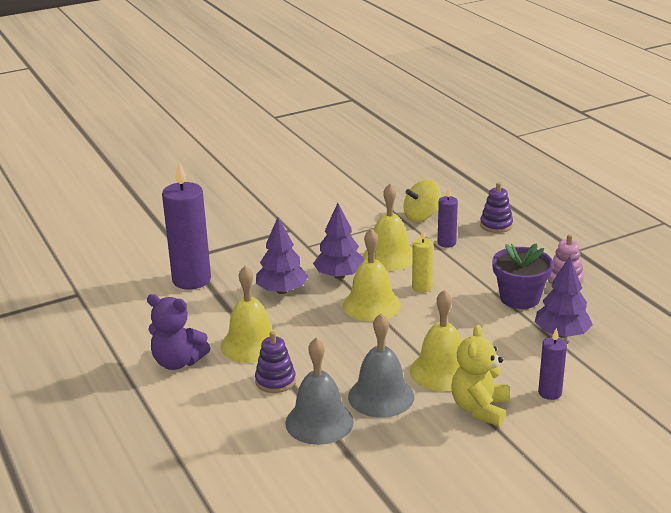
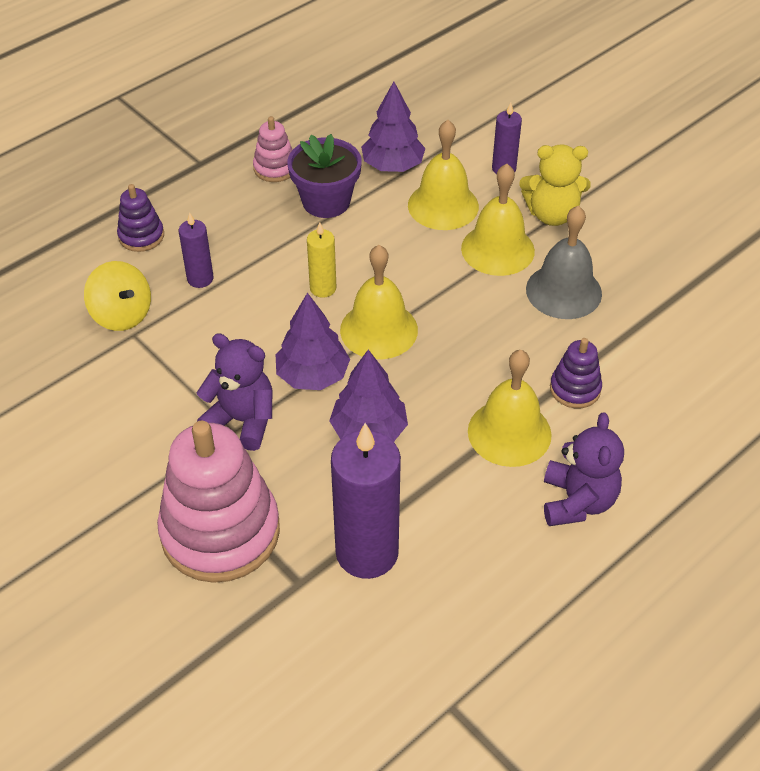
camera: 105 degrees left, 20 degrees up
grey bell [285,338,354,445] -> none
yellow bell [363,184,413,271] -> yellow bell moved to [408,120,479,230]
none -> pink stacking toy [157,421,280,583]
none -> purple teddy bear [197,333,273,451]

